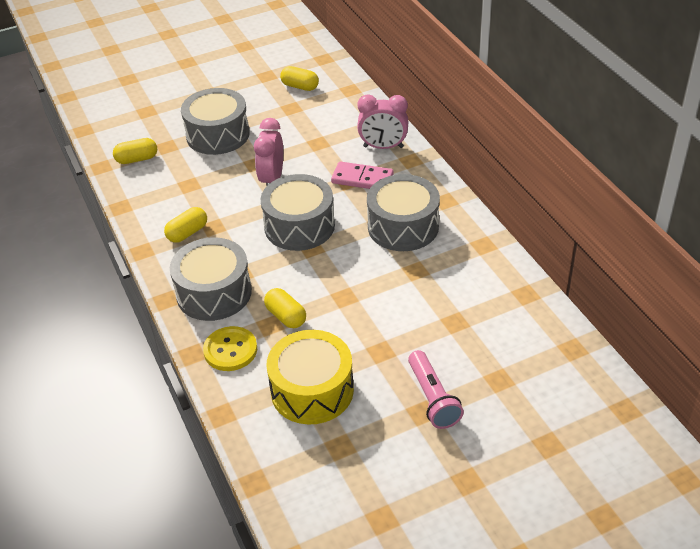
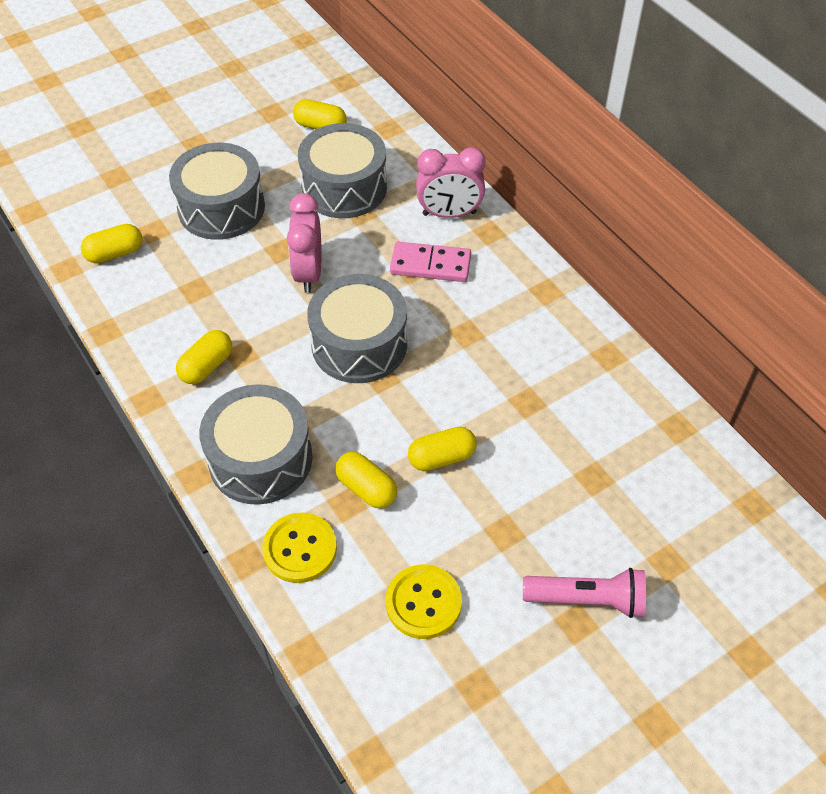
camera: 10 degrees left, 10 degrees up
yellow drum [266,330,354,424] -> yellow button [386,564,462,639]
grey drum [367,174,440,251] -> grey drum moved to [298,123,387,218]
pink flashlight [408,350,464,429] -> pink flashlight turned 60 degrees counterclockwise [523,568,646,618]
none -> yellow capsule [408,427,477,471]

